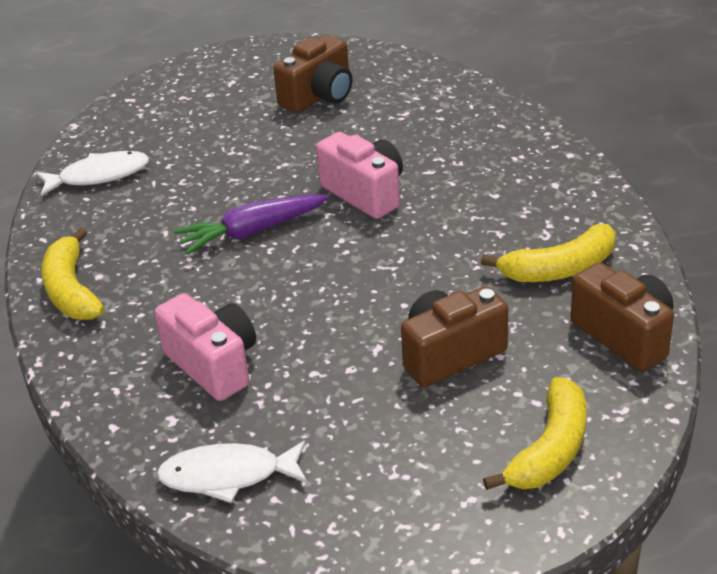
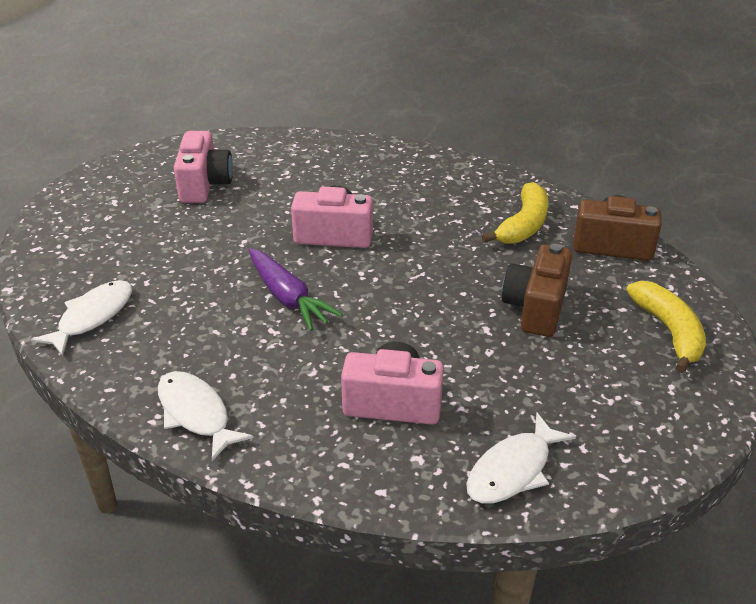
camera: 45 degrees left, 0 degrees up
yellow banana [41,228,104,320] -> white fish [158,371,254,461]
purple carrot [174,194,329,254] -> purple carrot turned 60 degrees counterclockwise [249,248,343,331]
brown camera [273,35,352,113] -> pink camera [174,131,233,203]

